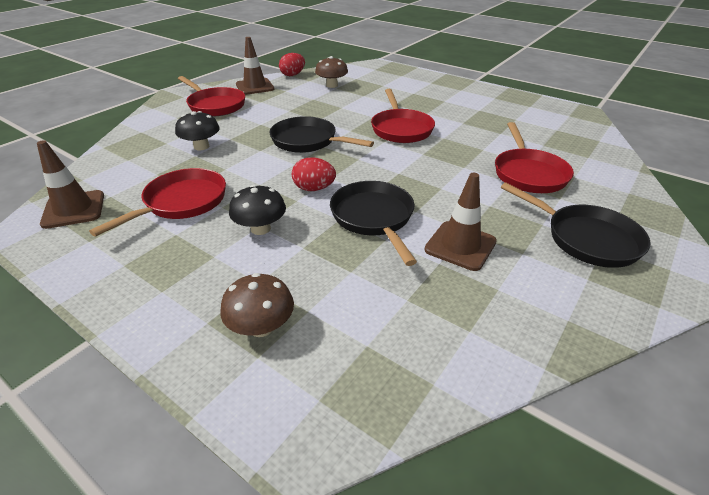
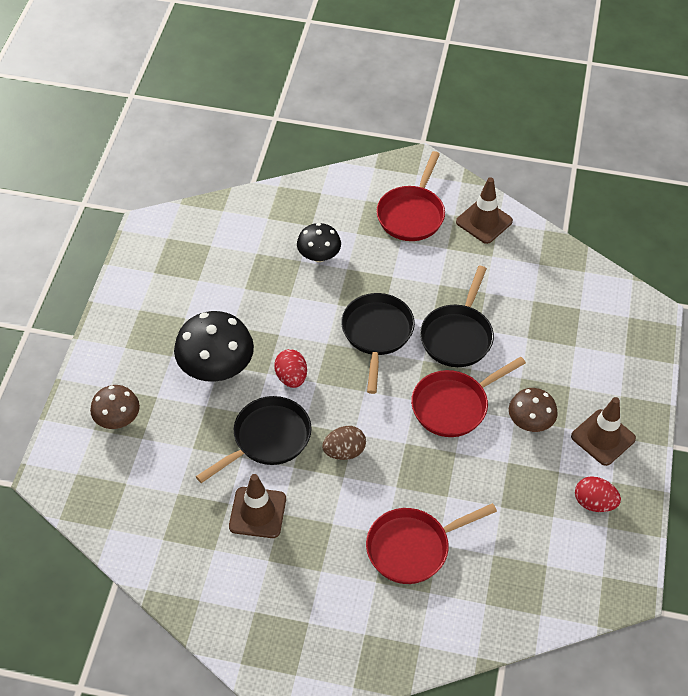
camera: 65 degrees right, 15 degrees up
brown traffic cone [37,140,104,229] -> brown traffic cone moved to [571,397,636,466]
red pan [89,168,226,237] -> none
black mushroom [229,185,286,235] -> black mushroom [174,311,254,382], size x1.66
red egg [279,53,305,76] -> red egg moved to [575,476,621,512]
brown mushroom [315,56,348,88] -> brown mushroom moved to [509,388,558,432]
black pan [501,182,651,268] -> black pan moved to [420,266,494,367]
none -> brown egg [322,426,366,460]

